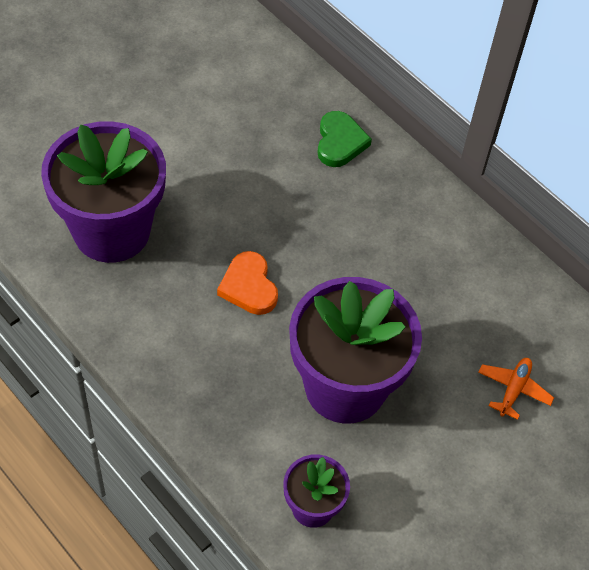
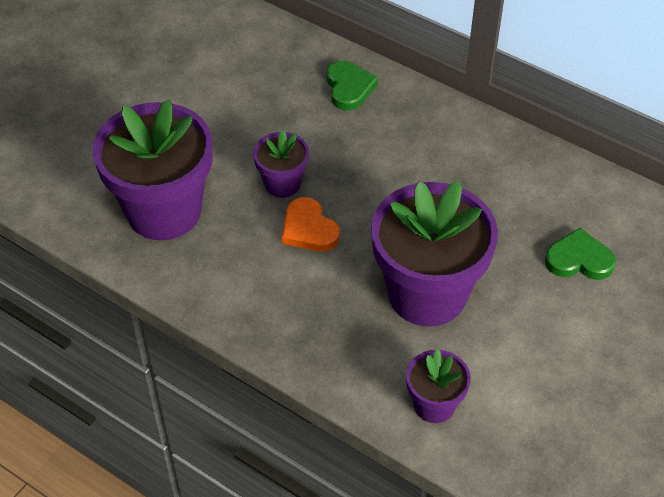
camera: 10 degrees left, 5 degrees down
orange plane [478,358,554,420] -> green heart [545,228,616,280]
none -> purple flower pot [253,130,309,198]

